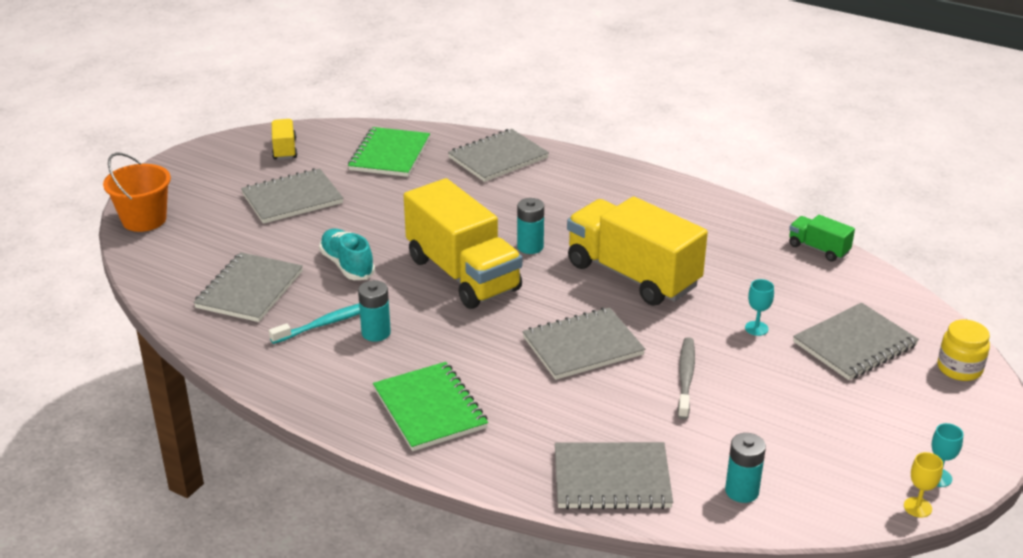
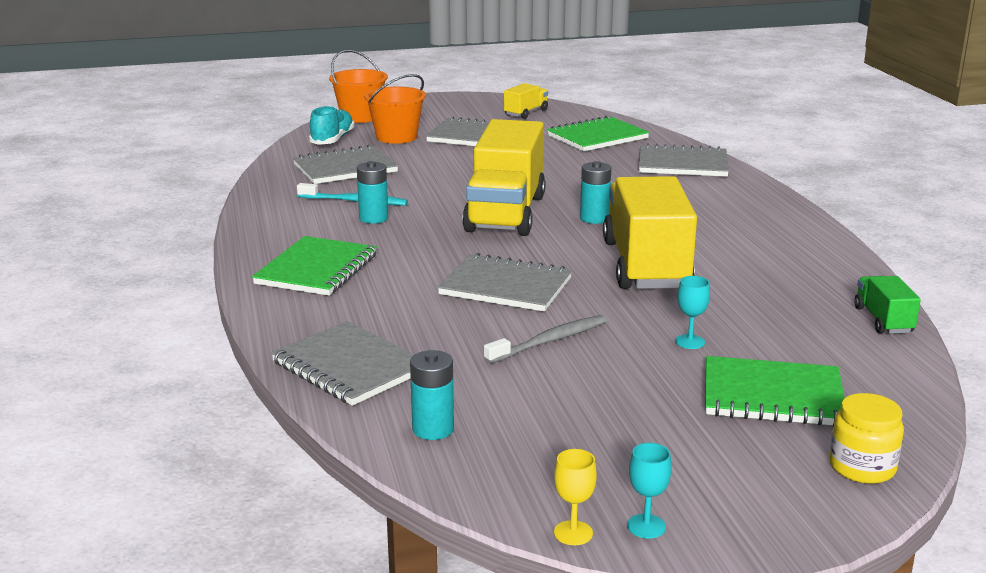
camera: 45 degrees right, 10 degrees down
turquoise shoe [319,228,375,280] -> turquoise shoe moved to [309,105,355,145]
grey notebook [793,303,919,380] -> green notebook [705,356,845,427]
none -> orange bucket [364,74,426,144]

